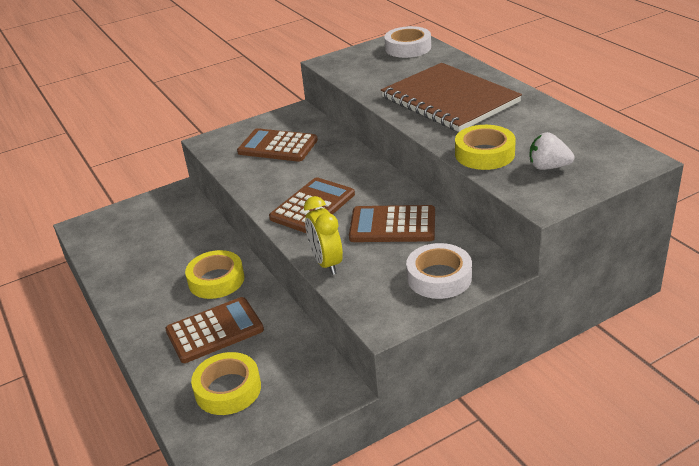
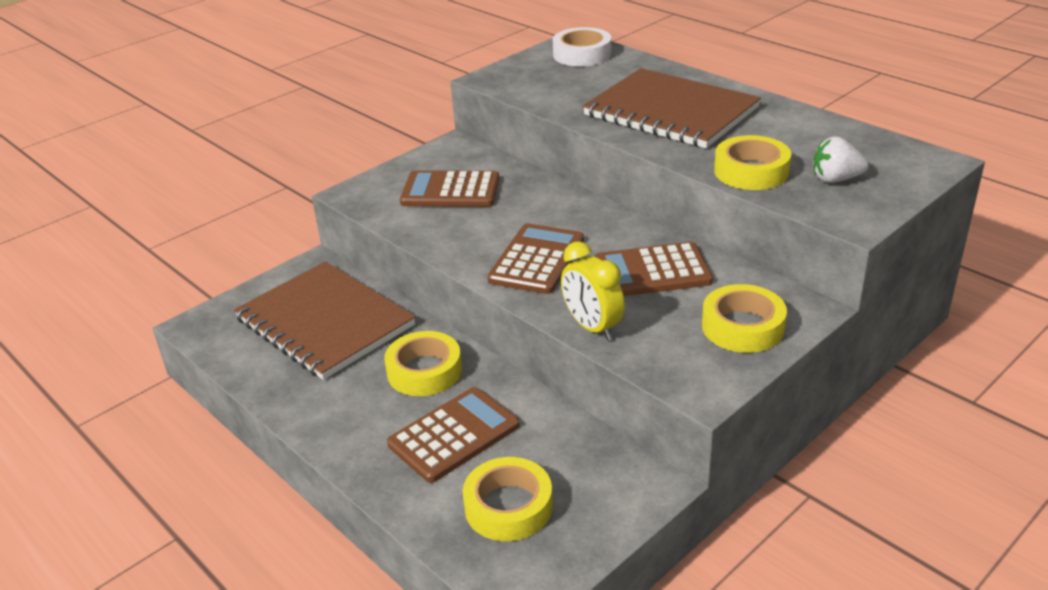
camera: 15 degrees left, 0 degrees up
white tape [406,243,472,299] -> yellow tape [702,284,787,353]
none -> brown notebook [234,261,416,380]

